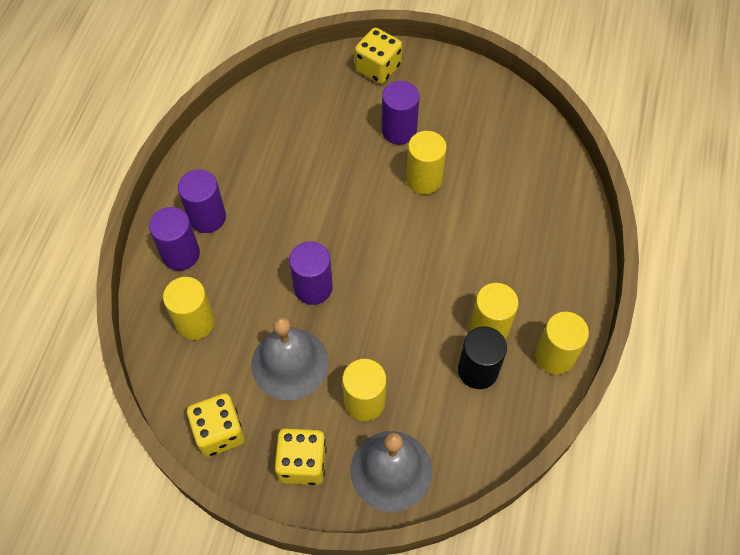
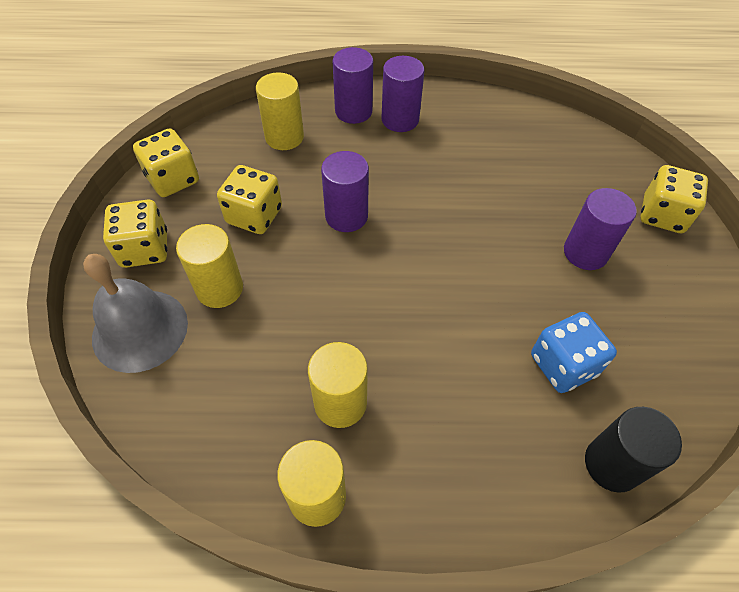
camera: 75 degrees right, 5 degrees down
grey bell [251,317,329,400] -> yellow dice [217,165,282,234]
yellow cylinder [406,131,447,194] -> none
black cylinder [458,326,507,389] -> black cylinder moved to [585,407,682,492]
none -> blue dice [531,312,617,393]

